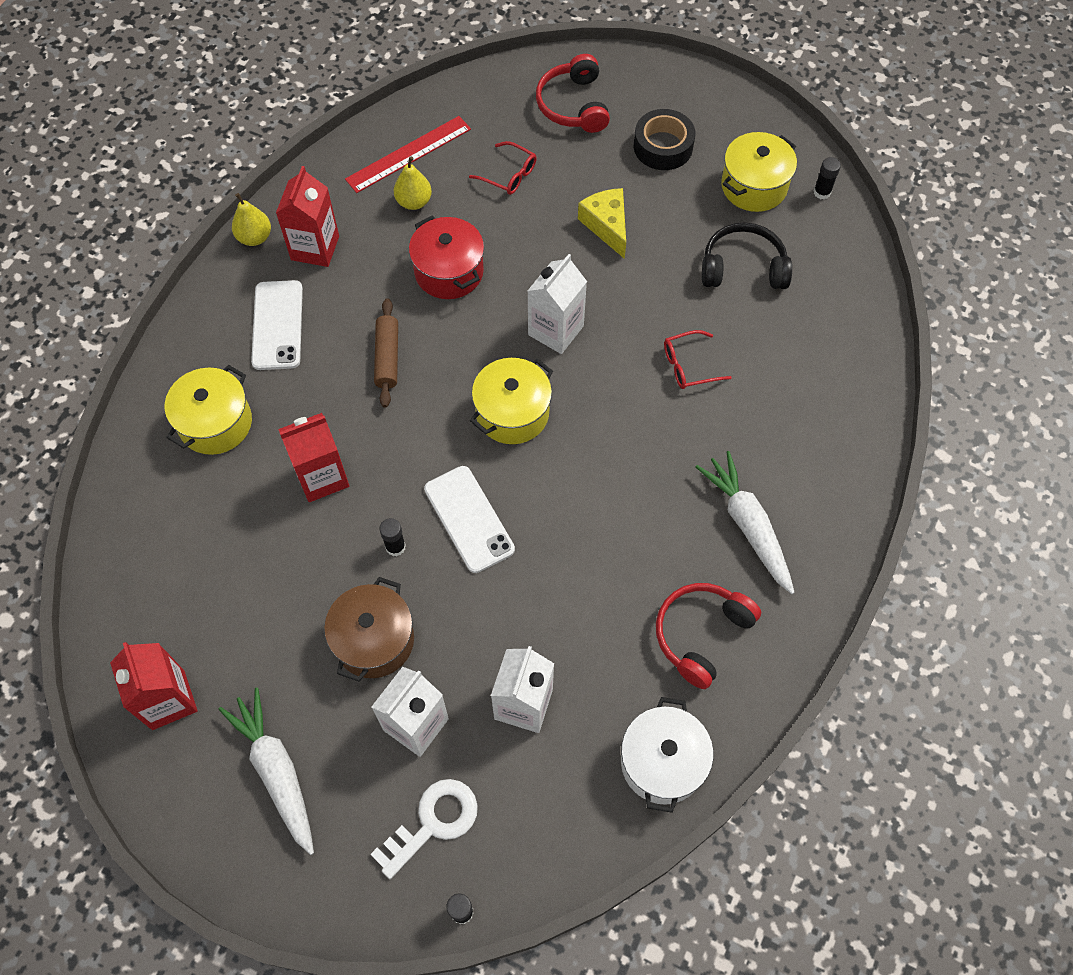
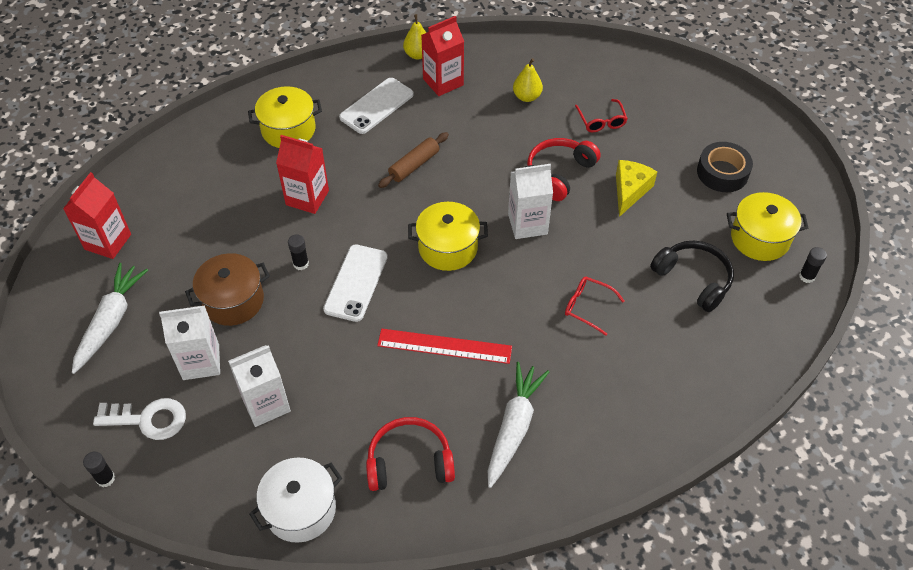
camera: 45 degrees right, 10 degrees down
red ruler [345,116,471,193] -> red ruler moved to [377,329,512,364]
red pot [409,216,484,299] -> none
red headphones [536,54,610,133] -> red headphones moved to [527,138,601,201]

